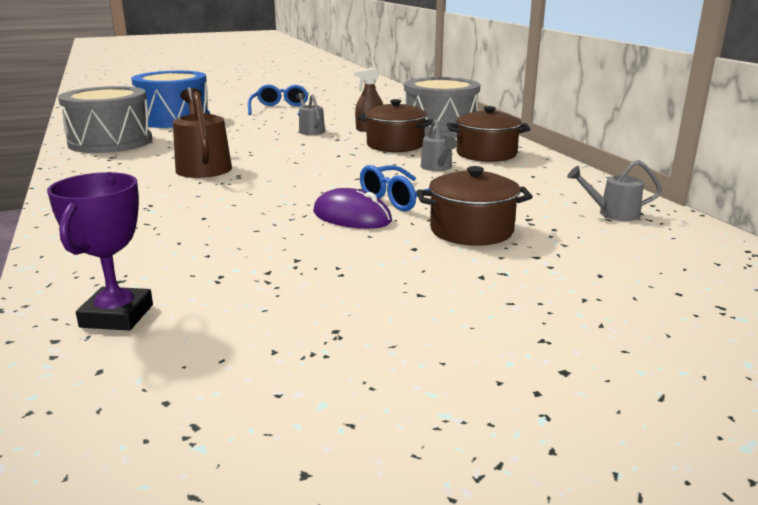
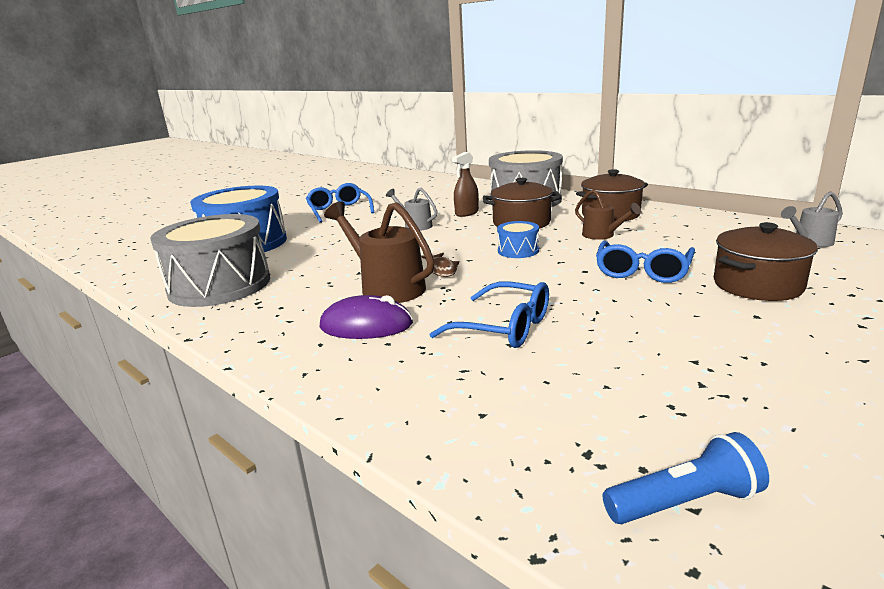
camera: 25 degrees left, 0 degrees up
purple trophy [47,172,153,330] -> blue flashlight [602,432,769,524]
purple mouse [313,188,392,229] -> purple mouse moved to [320,295,413,339]
grey watering can [421,119,457,171] -> brown watering can [575,189,641,240]
none -> brown fish [422,253,459,277]
none -> blue glasses [430,281,549,348]
none -> blue drum [497,221,539,258]

